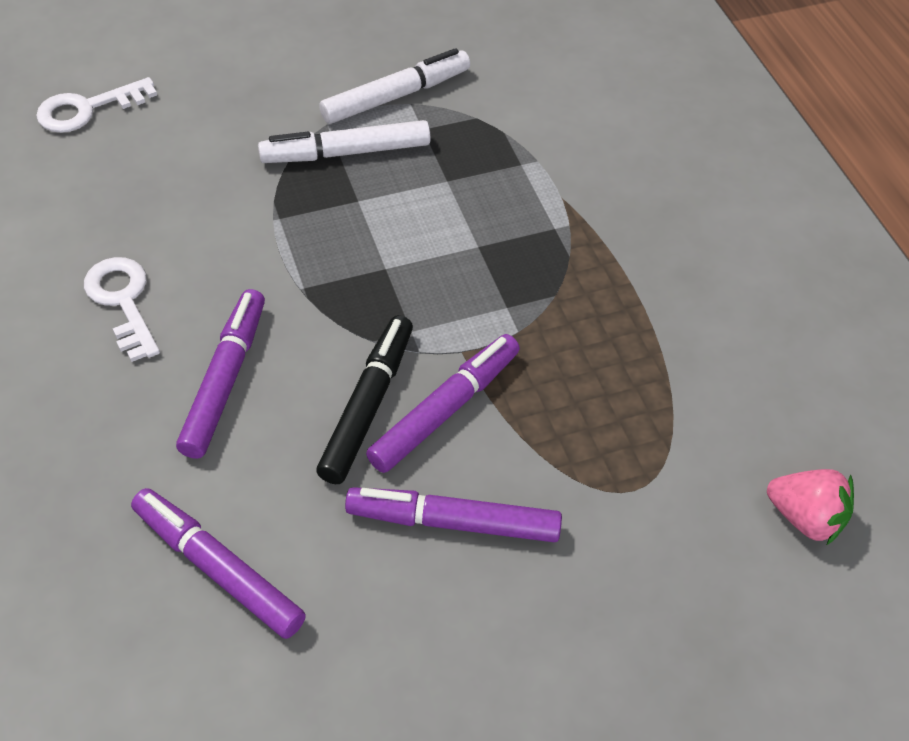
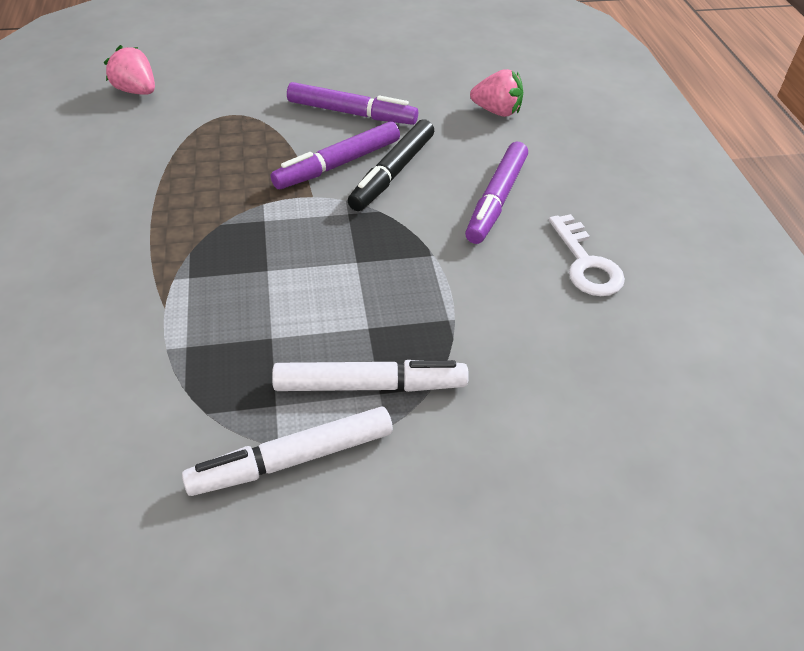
camera: 170 degrees left, 5 degrees down
white key [36,77,157,133] -> none
purple marker [131,488,306,639] -> pink strawberry [470,69,523,117]

